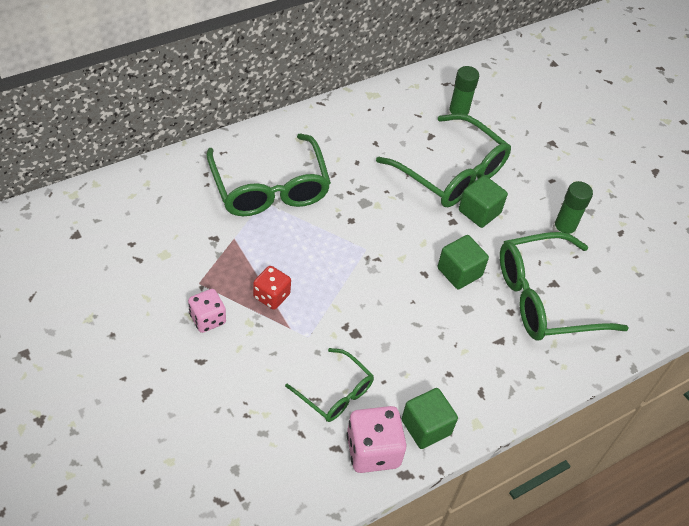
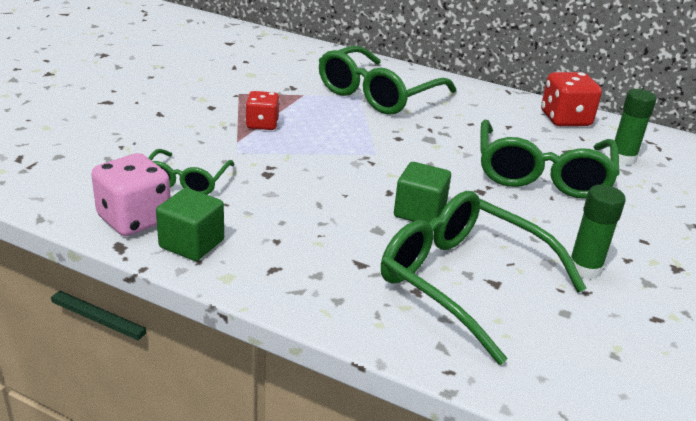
camera: 60 degrees right, 20 degrees down
pink dice [188,289,226,333] -> none
green cube [459,175,508,228] -> none
none -> red dice [541,72,602,126]

